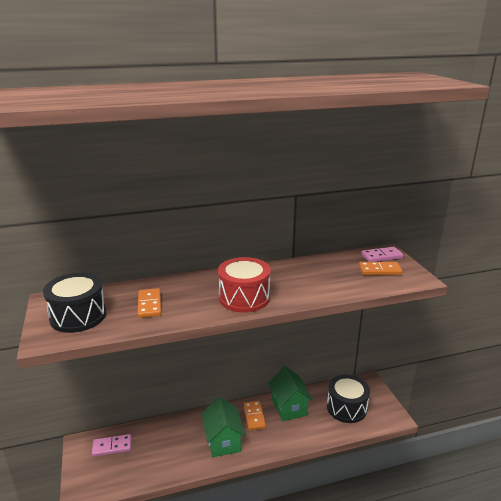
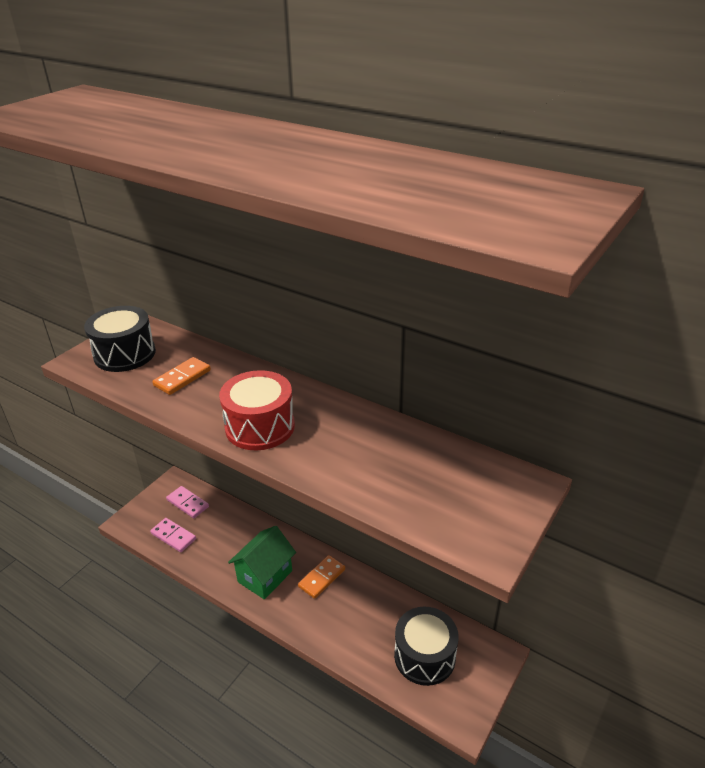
camera: 50 degrees right, 10 degrees up
green house [268,366,313,421] -> none
orange domino [359,262,403,275] -> none
pink domino [361,247,403,262] -> pink domino moved to [150,518,196,552]

